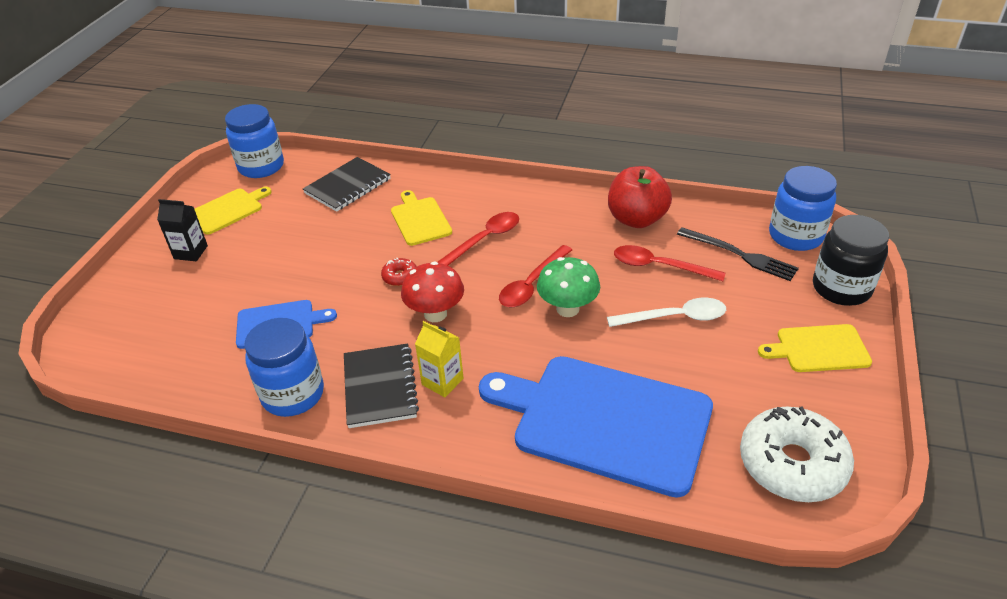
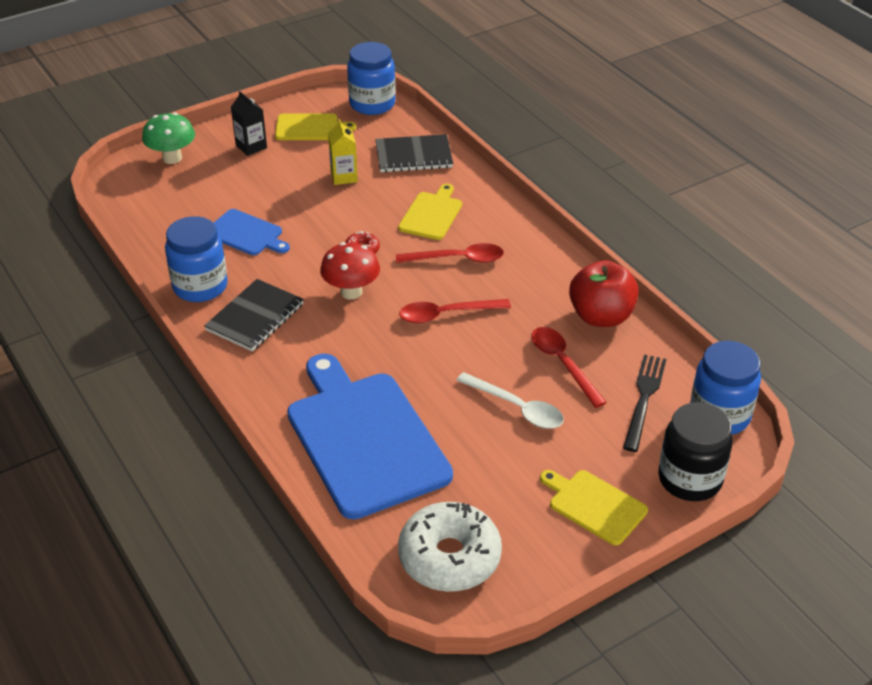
camera: 40 degrees right, 0 degrees up
yellow carton [415,321,464,397] -> yellow carton moved to [328,119,358,185]
green mushroom [537,257,600,317] -> green mushroom moved to [142,112,195,164]
black fork [677,227,799,281] -> black fork turned 150 degrees counterclockwise [623,354,666,452]

